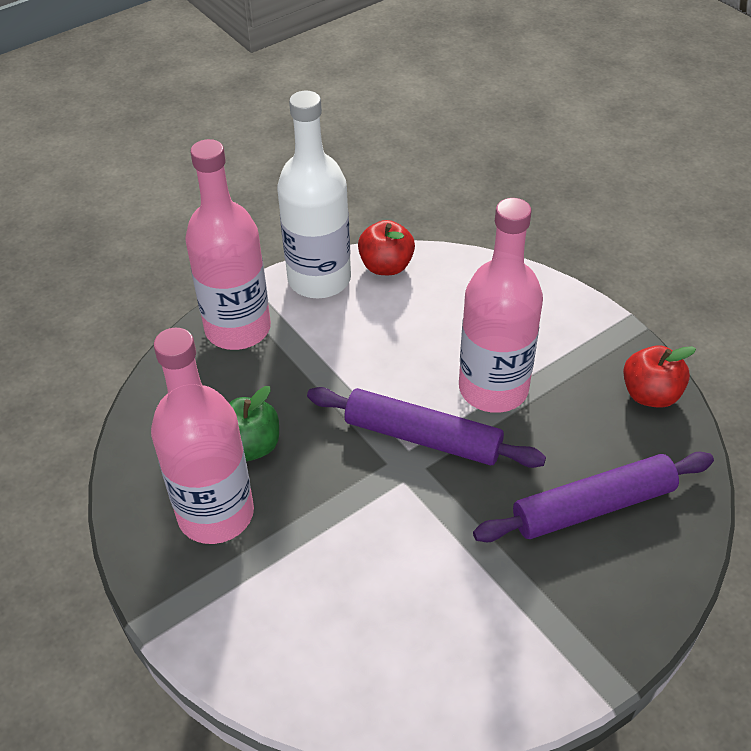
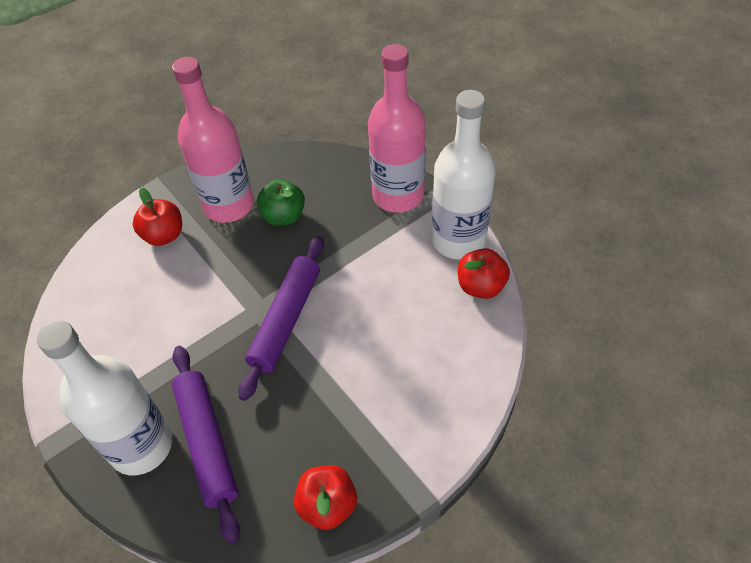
camera: 90 degrees right, 5 degrees up
pink bottle [459,198,543,413] -> none
none -> white bottle [37,320,172,475]
none -> red apple [133,188,182,246]

